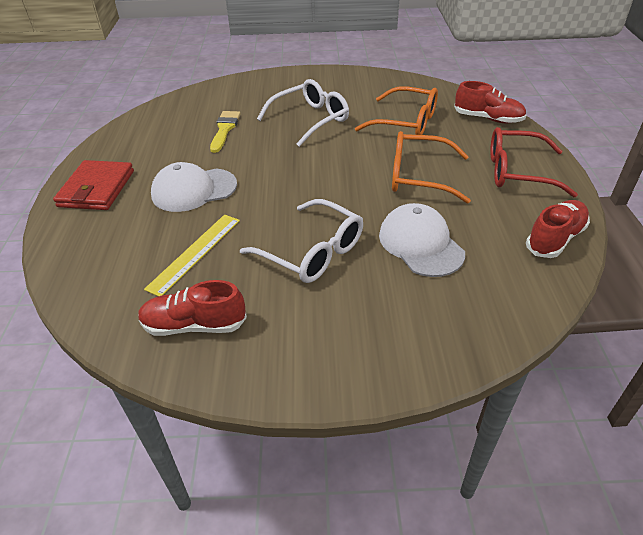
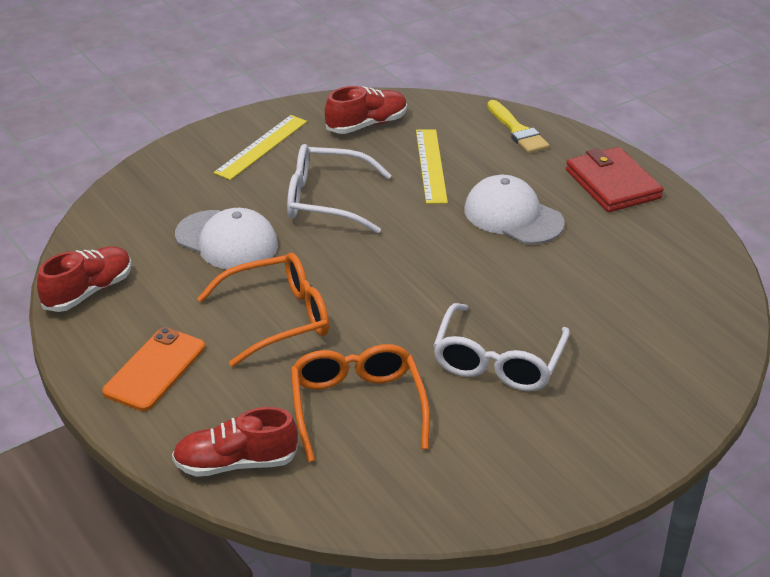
camera: 145 degrees right, 5 degrees down
white cap [151,162,237,212] -> white cap turned 90 degrees counterclockwise [464,175,565,244]
yellow brush [210,111,241,153] -> yellow brush moved to [487,100,549,153]
orange glasses [355,86,438,135] -> orange glasses turned 90 degrees clockwise [291,344,430,462]
red glasses [490,127,578,197] -> orange phone [102,327,205,411]
red shoe [526,200,590,258] -> red shoe turned 150 degrees counterclockwise [37,246,132,312]
none -> yellow ruler [214,115,307,180]

